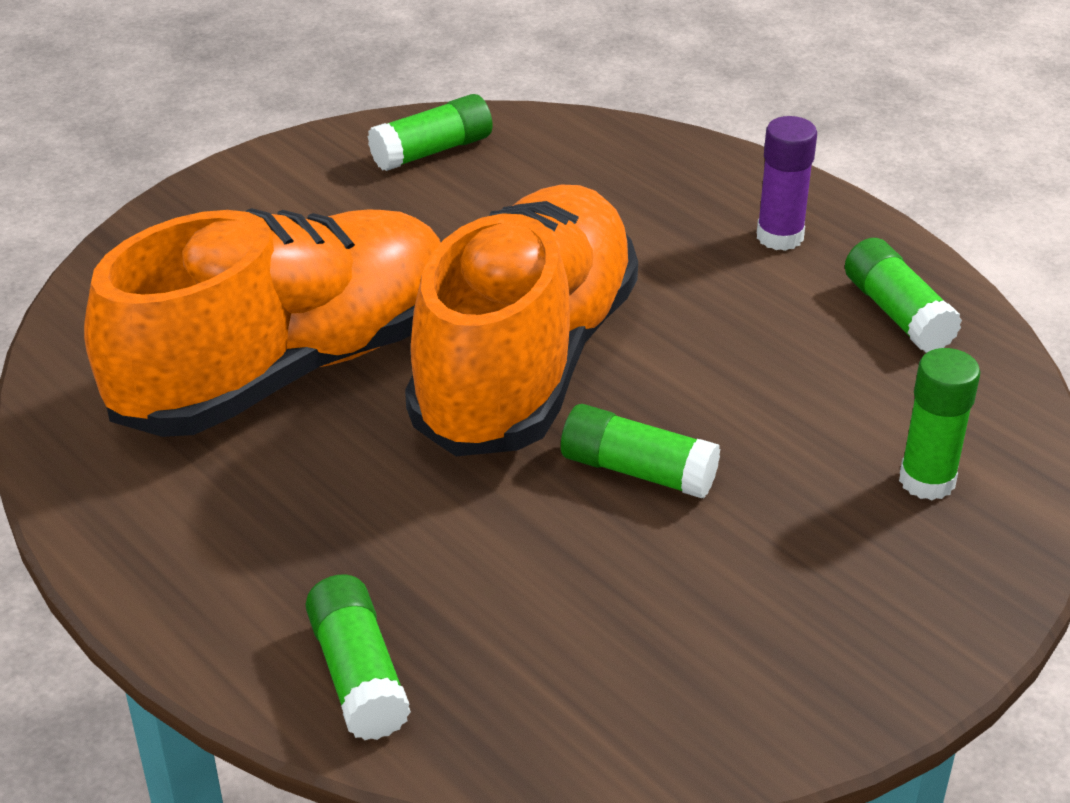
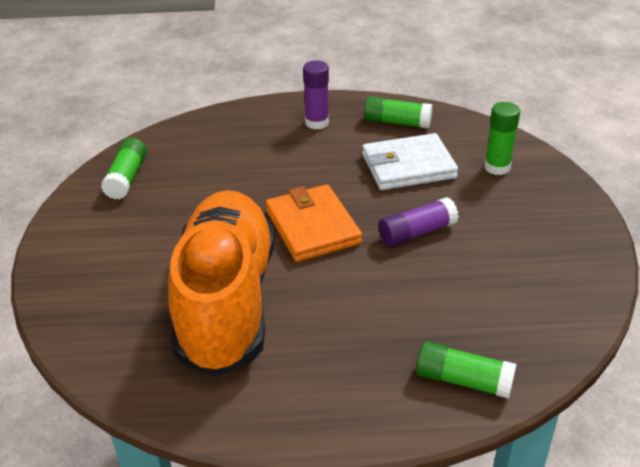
camera: 50 degrees left, 0 degrees up
orange shoe [405,185,638,456] -> orange wallet [265,184,362,262]
green glue stick [561,404,720,498] -> purple glue stick [378,197,459,247]
none -> white wallet [362,133,458,190]

